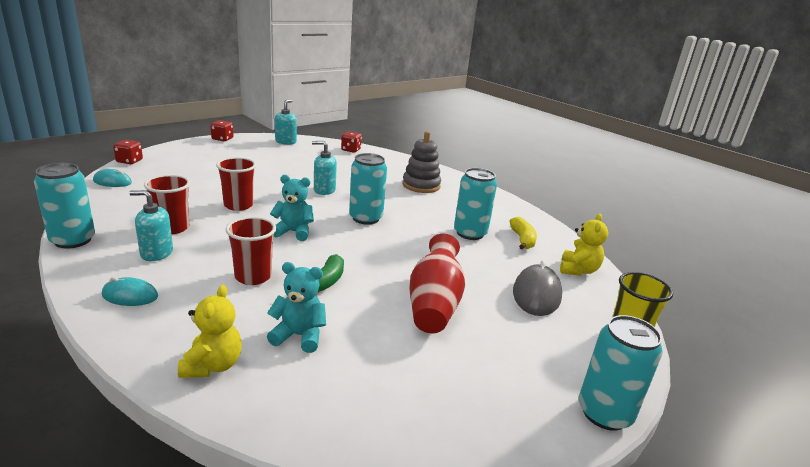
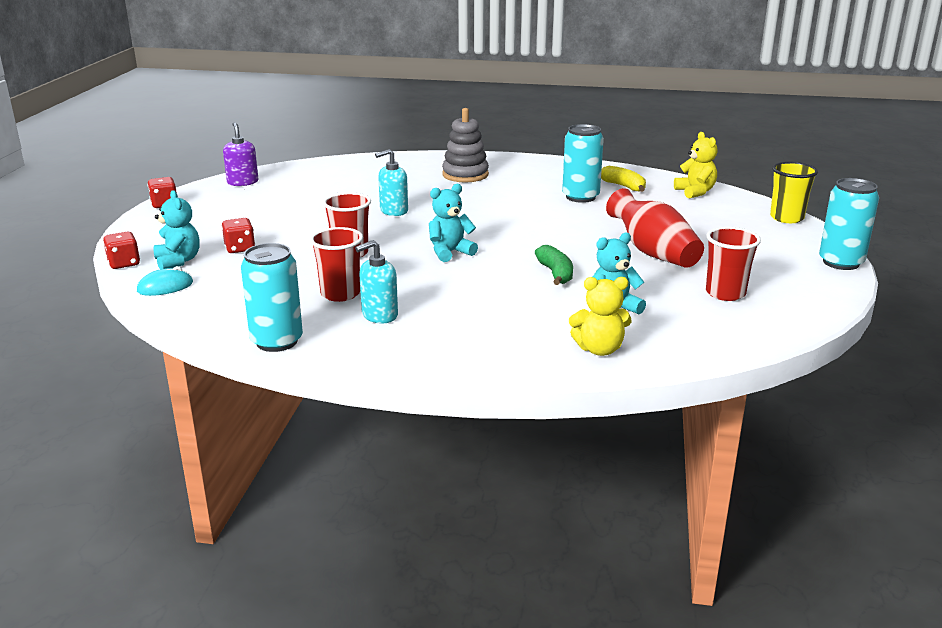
camera: 35 degrees left, 0 degrees up
turquoise mouse [102,277,158,306] -> none
yellow teddy bear [178,285,242,378] -> yellow teddy bear turned 120 degrees clockwise [569,277,632,356]
red cup [226,217,276,285] -> red cup moved to [706,227,761,301]
turquoise soap dispenser [275,99,297,145] -> purple soap dispenser [223,122,258,186]
red dice [341,132,362,153] -> red dice moved to [222,218,255,253]
turquoise can [349,153,387,225] -> none
grey mouse [513,260,562,316] -> none
none -> turquoise teddy bear [154,190,200,269]

